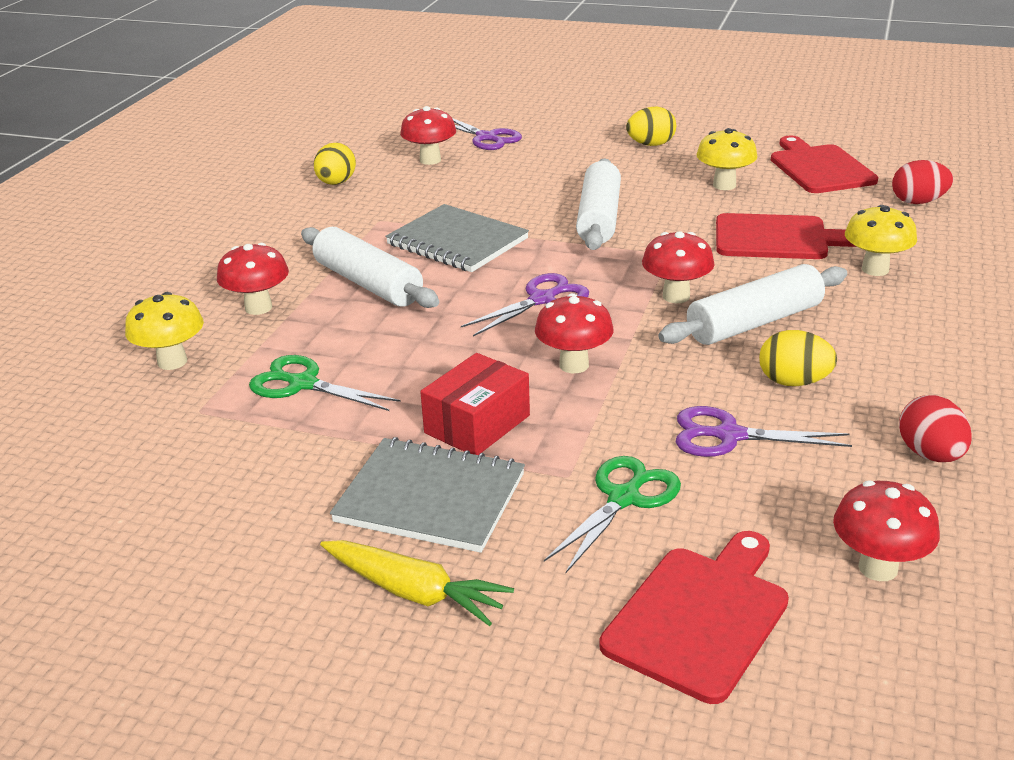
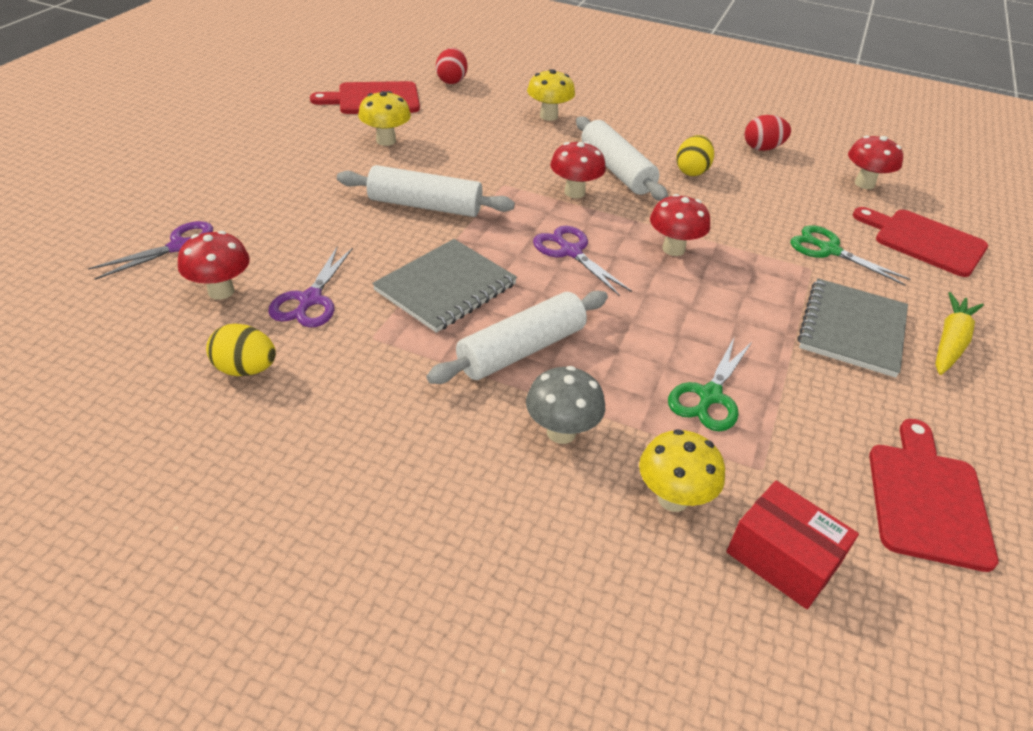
camera: 90 degrees left, 10 degrees up
red mushroom [217,243,289,315] -> grey mushroom [526,366,605,444]
red box [420,353,530,455] -> red box moved to [726,480,859,609]
yellow egg [626,107,676,146] -> none
purple scissors [676,406,852,457] -> purple scissors moved to [268,246,353,327]
red cutting board [716,213,857,259] -> red cutting board moved to [869,419,998,572]

